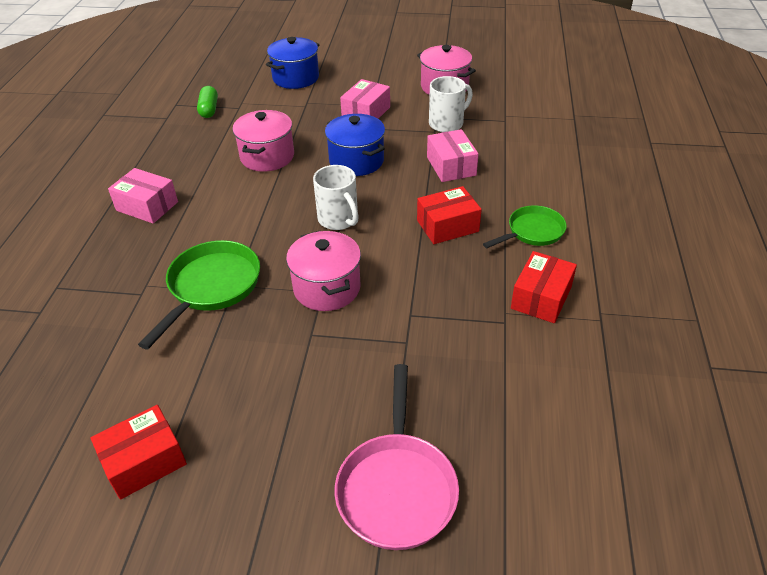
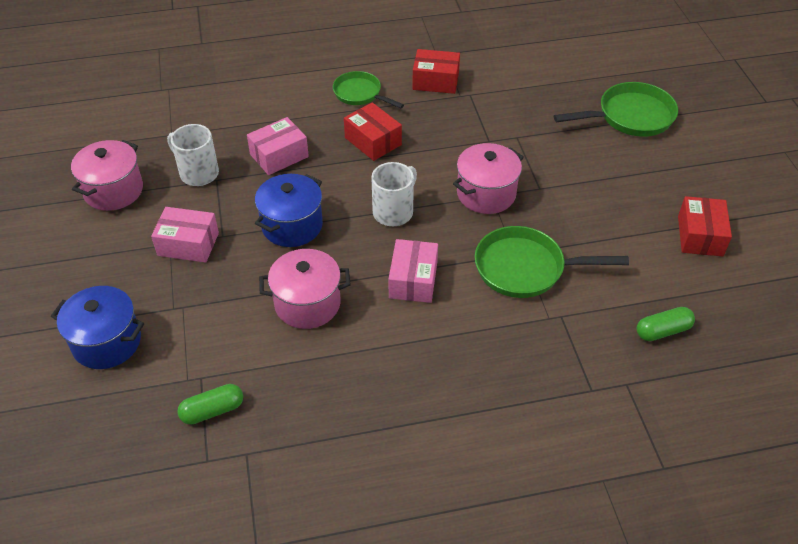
camera: 110 degrees left, 5 degrees up
red box [91,405,187,500] -> red box turned 60 degrees clockwise [678,196,732,256]
pink box [108,168,178,223] -> pink box moved to [388,239,438,303]
pink pan [335,364,459,550] -> green pan [554,82,678,137]
none -> green capsule [637,307,695,341]

